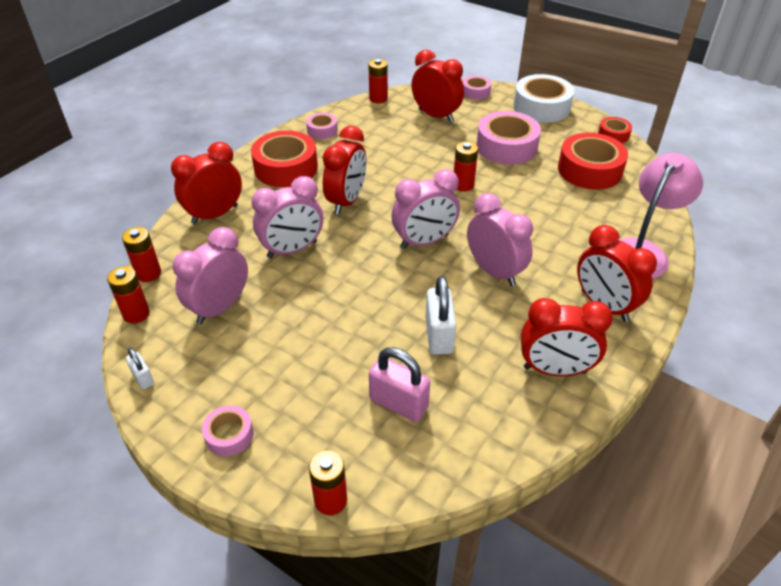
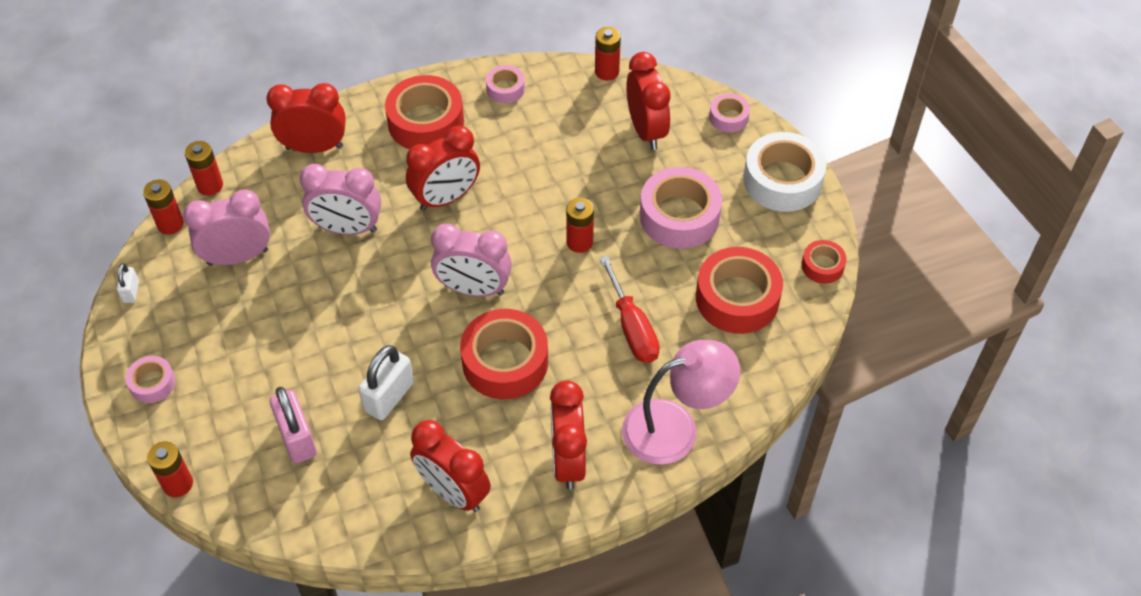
camera: 35 degrees right, 10 degrees up
pink clock [467,193,533,286] -> red tape [460,309,548,399]
none -> red screwdriver [600,256,660,363]

